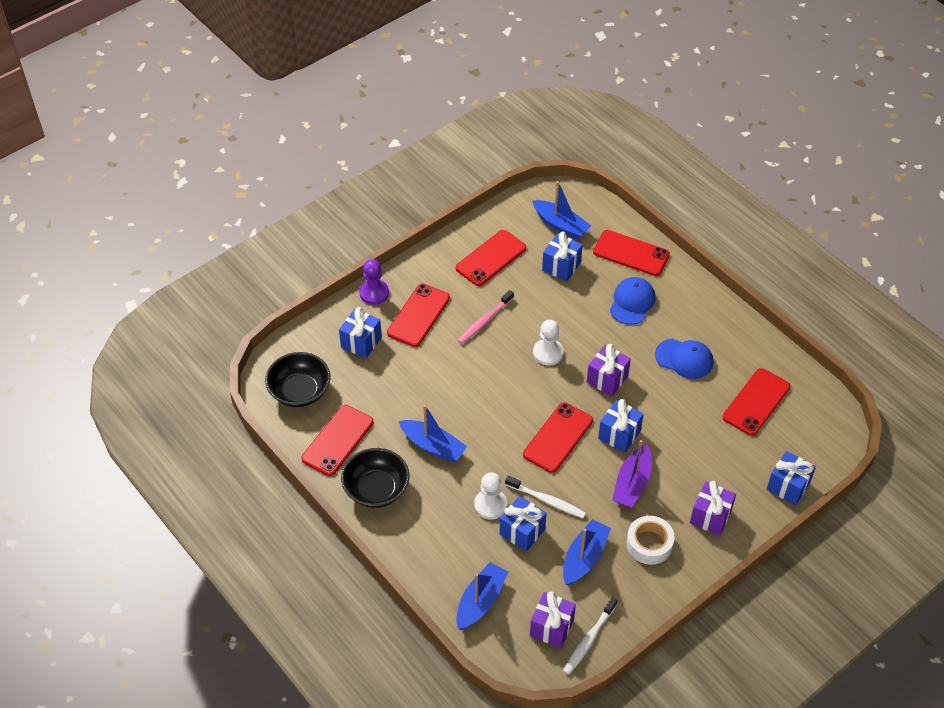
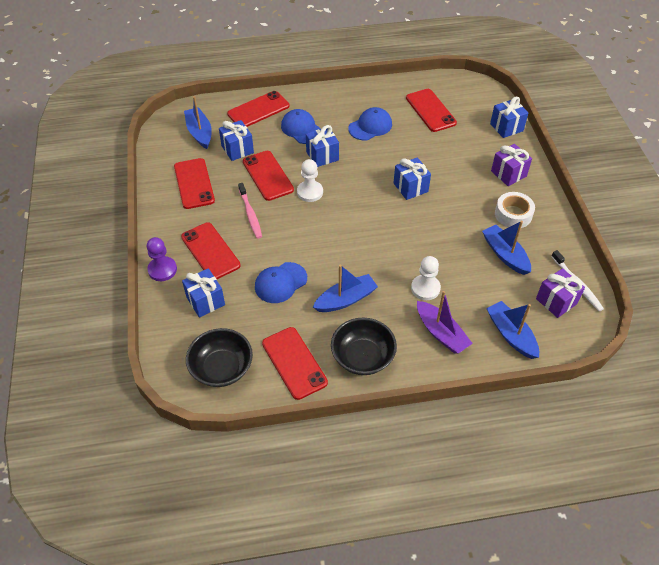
camera: 60 degrees left, 0 degrees up
blue gift [500,496,547,552] -> blue gift moved to [306,125,339,167]
white toothbrush [505,476,586,518] -> none
red phone [523,402,593,473] -> red phone moved to [243,151,294,201]
blue boat [532,181,591,239] -> blue boat turned 90 degrees counterclockwise [184,96,212,149]
purple gift [587,344,631,396] -> none
purple boat [612,440,652,507] -> purple boat moved to [417,291,473,354]
none -> blue cap [255,262,307,303]

